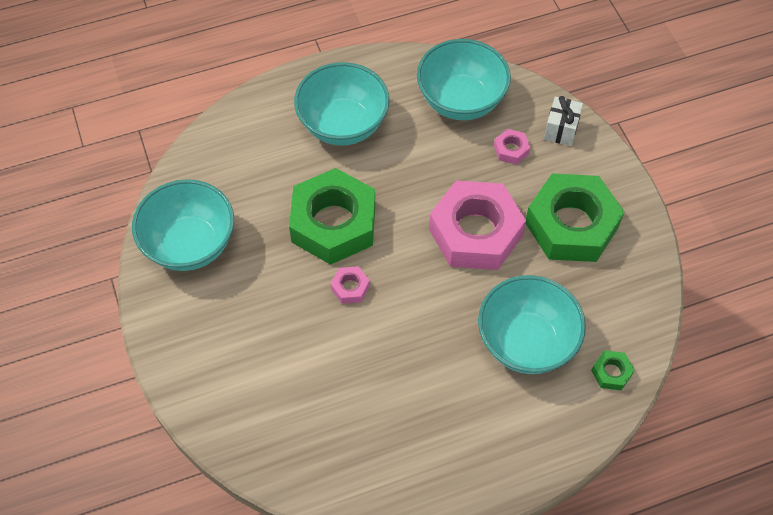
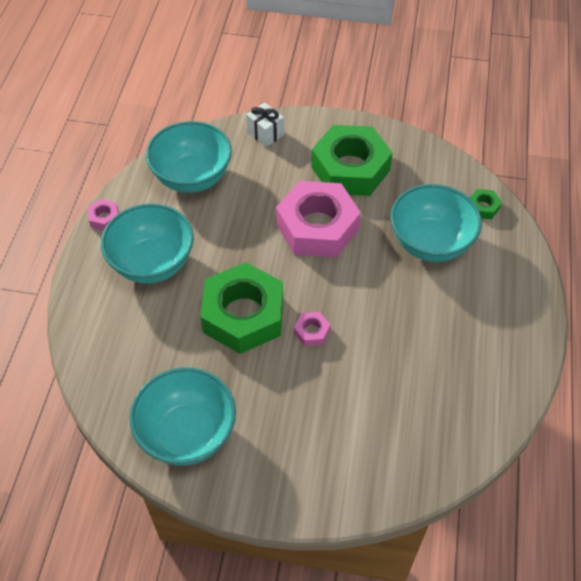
camera: 60 degrees left, 5 degrees down
pink nut [494,129,530,165] -> pink nut moved to [87,199,119,230]

